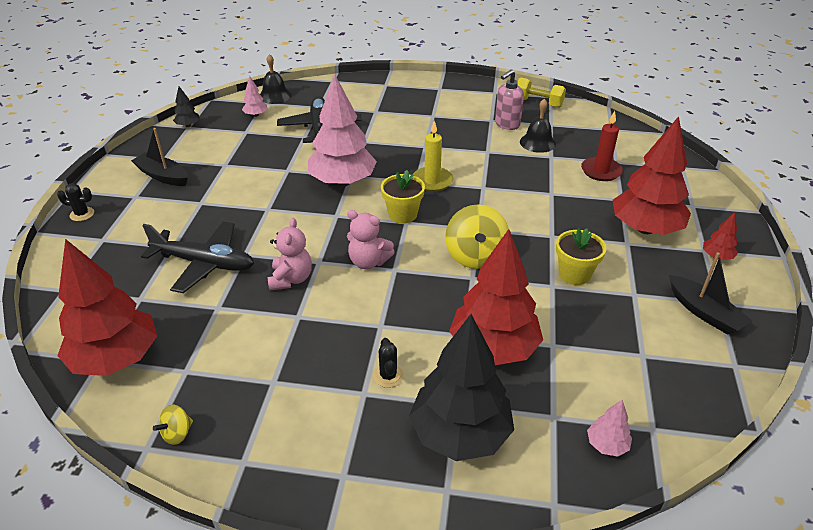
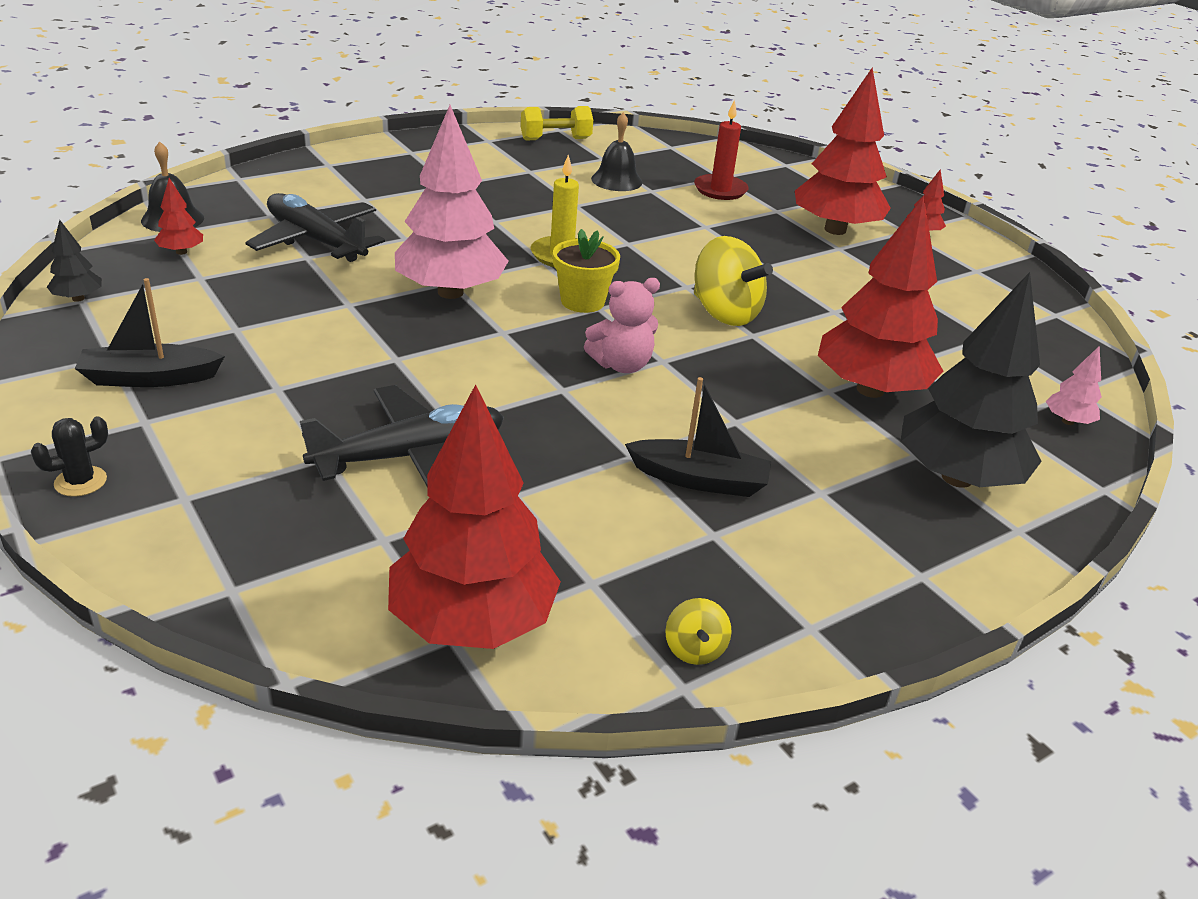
camera: 45 degrees left, 5 degrees down
pink tree [242,76,267,117] -> red tree [154,178,203,255]
pink teddy bear [268,218,312,290] -> none
black cactus [373,338,404,388] -> none
pink soap dispenser [495,70,524,130] -> none
yellow flower pot [556,228,606,285] -> none
black boat [669,252,752,335] -> black boat moved to [625,377,771,497]

